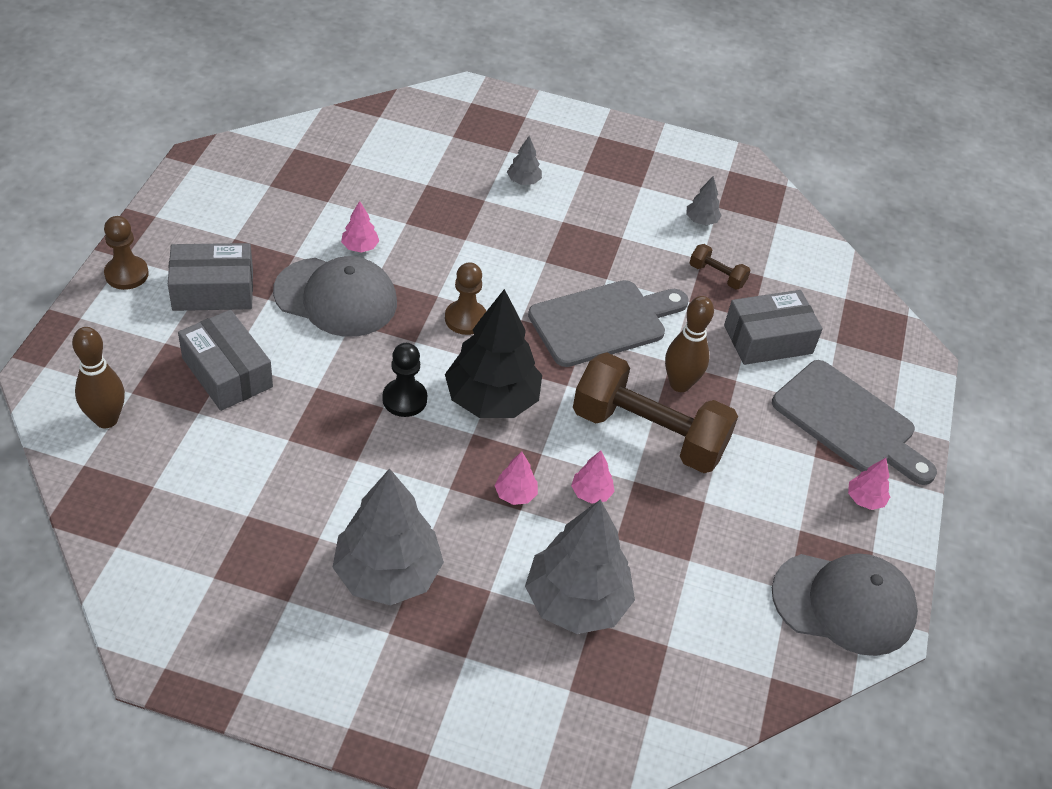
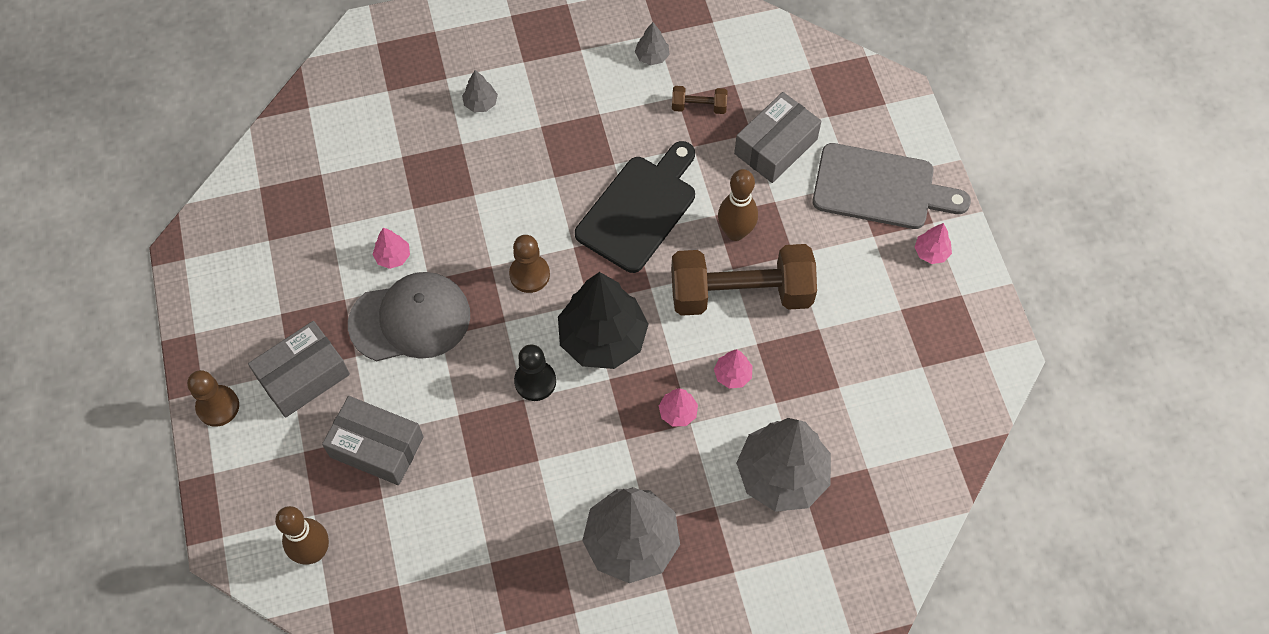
camera: 25 degrees left, 15 degrees up
grey cutting board [528,280,689,367] -> black cutting board [575,141,695,273]
grey cap [772,553,918,656] -> none

